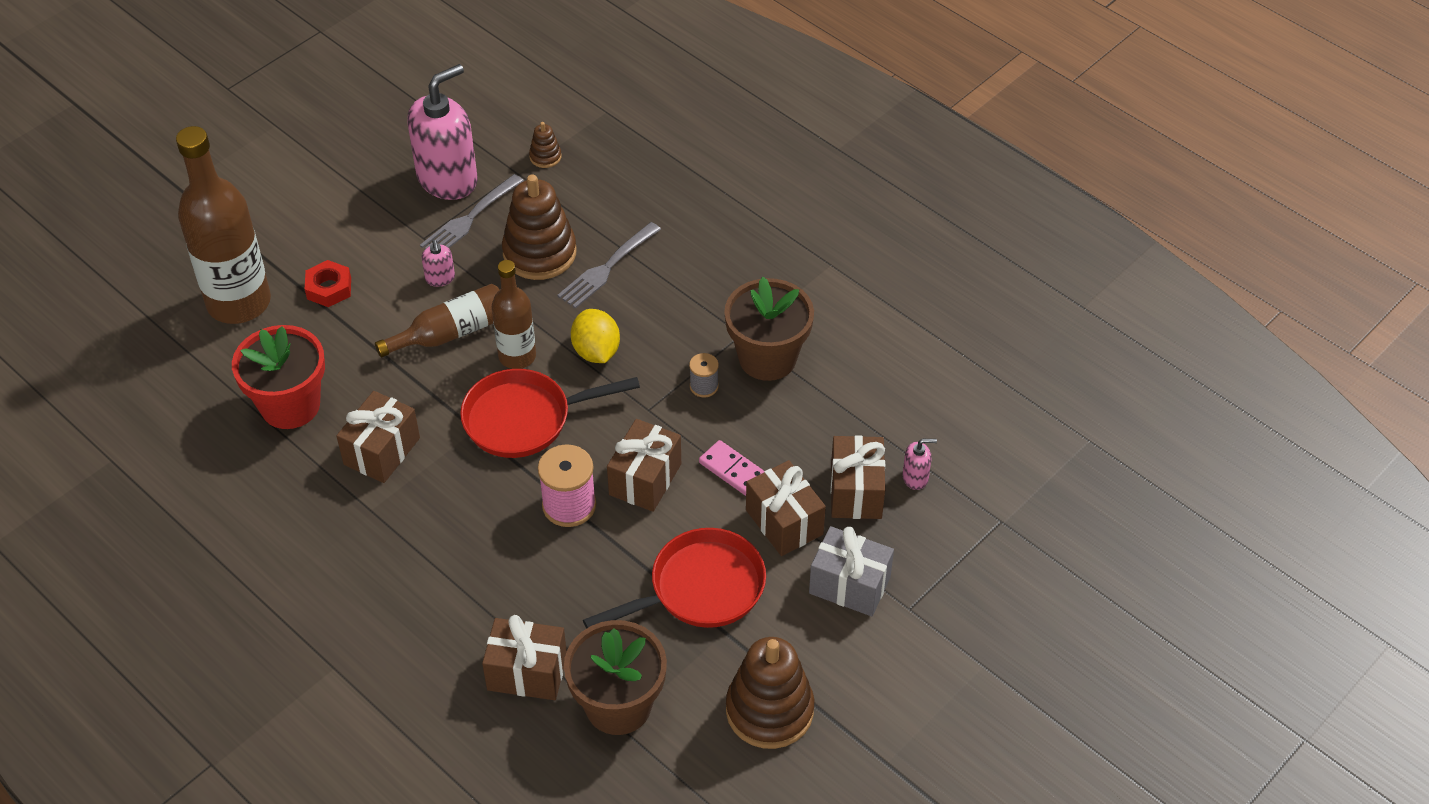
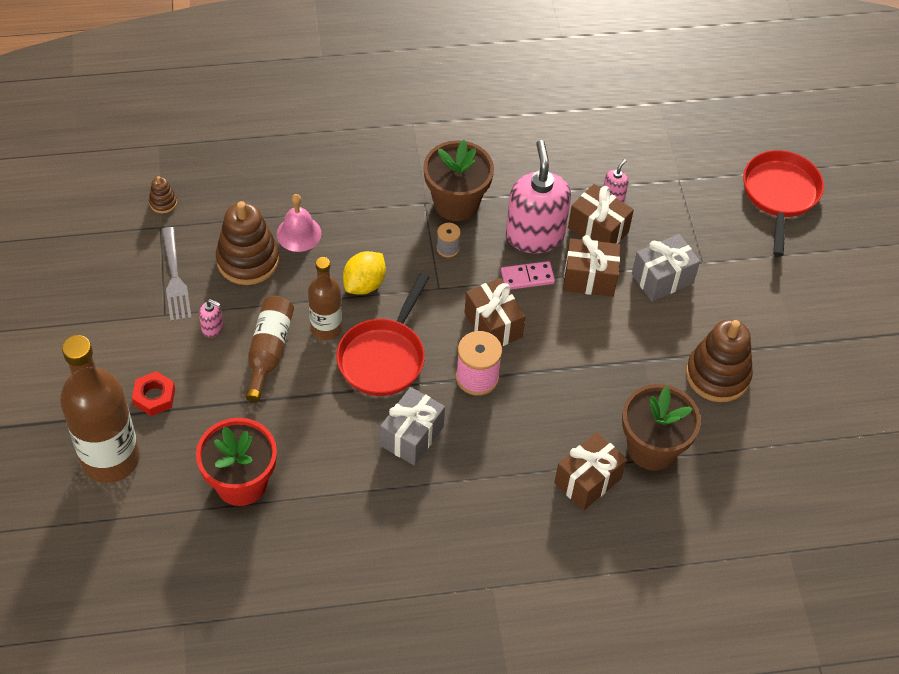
camera: 55 degrees left, 5 degrees up
brown gift [337,391,420,483] -> none
pink soap dispenser [408,64,478,200] -> pink soap dispenser moved to [506,140,571,253]
grey fork [557,222,661,309] -> pink bell [277,194,321,252]
yellow lemon [571,309,620,363] -> yellow lemon turned 75 degrees counterclockwise [343,251,386,295]
red pan [583,528,766,629] -> red pan moved to [743,150,824,256]
none -> grey gift [380,387,445,466]

